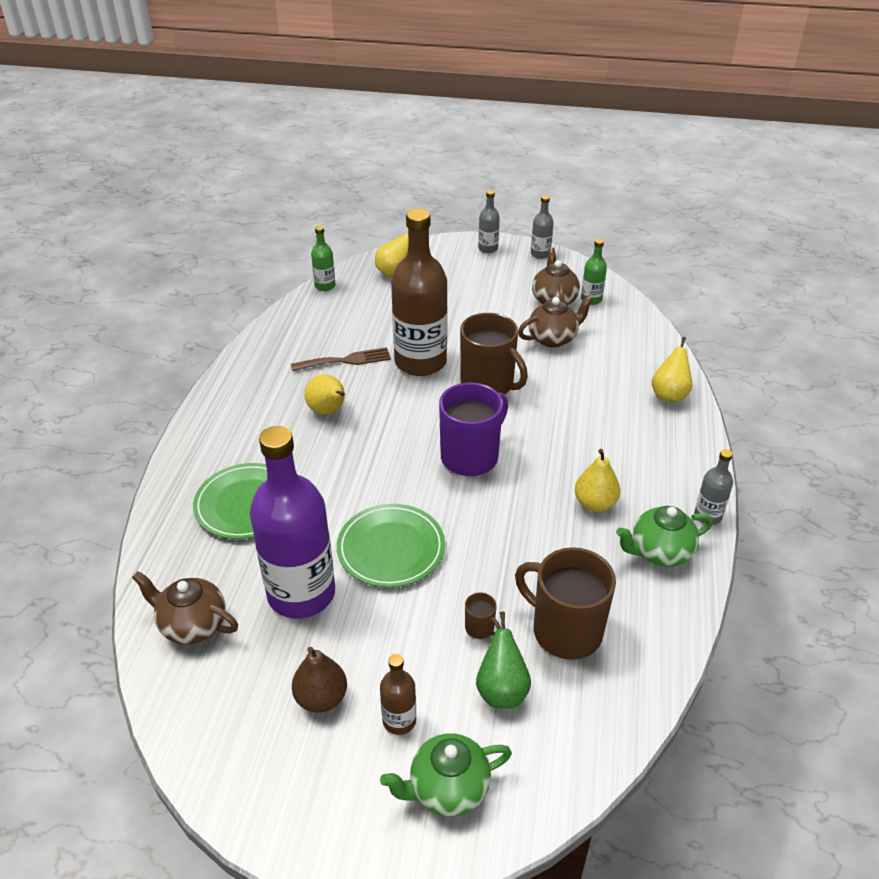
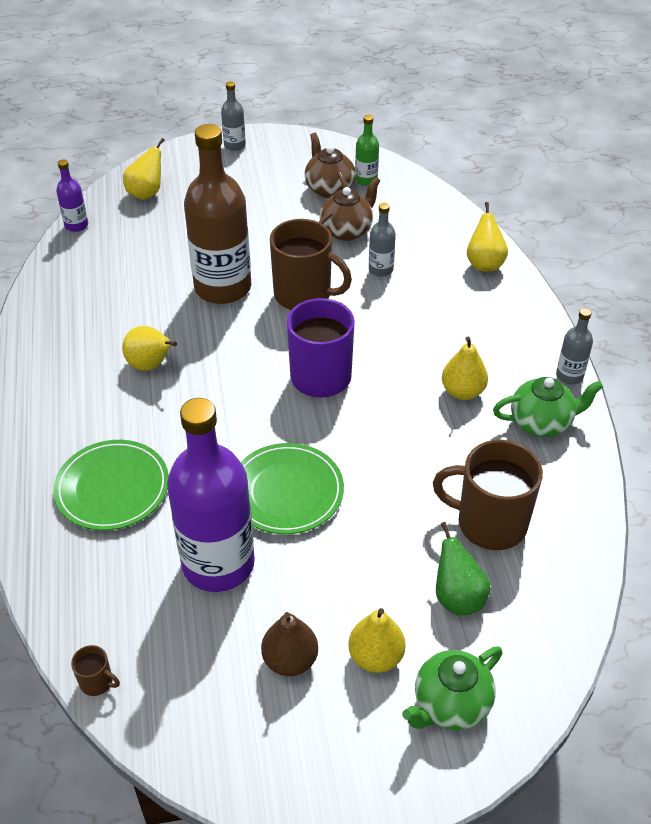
camera: 20 degrees left, 5 degrees up
brown teapot [132,571,238,644] -> none
brown fork [291,347,391,371] -> none
green bottle [311,226,335,291] -> purple bottle [56,159,88,232]
brown bottle [380,654,416,735] -> yellow pear [348,608,405,673]
brown mug [465,592,501,639] -> brown mug moved to [71,645,120,696]
grey bottle [531,195,554,259] -> grey bottle moved to [369,203,396,277]
green teapot [616,506,713,567] -> green teapot turned 150 degrees counterclockwise [493,377,603,437]

